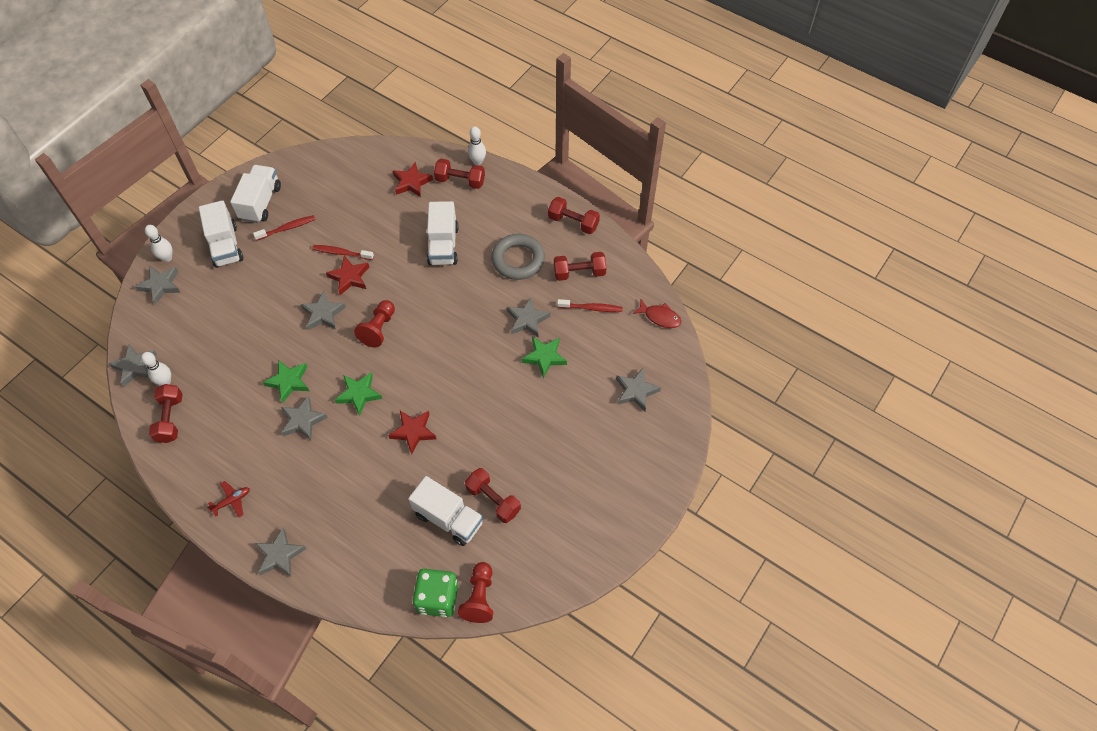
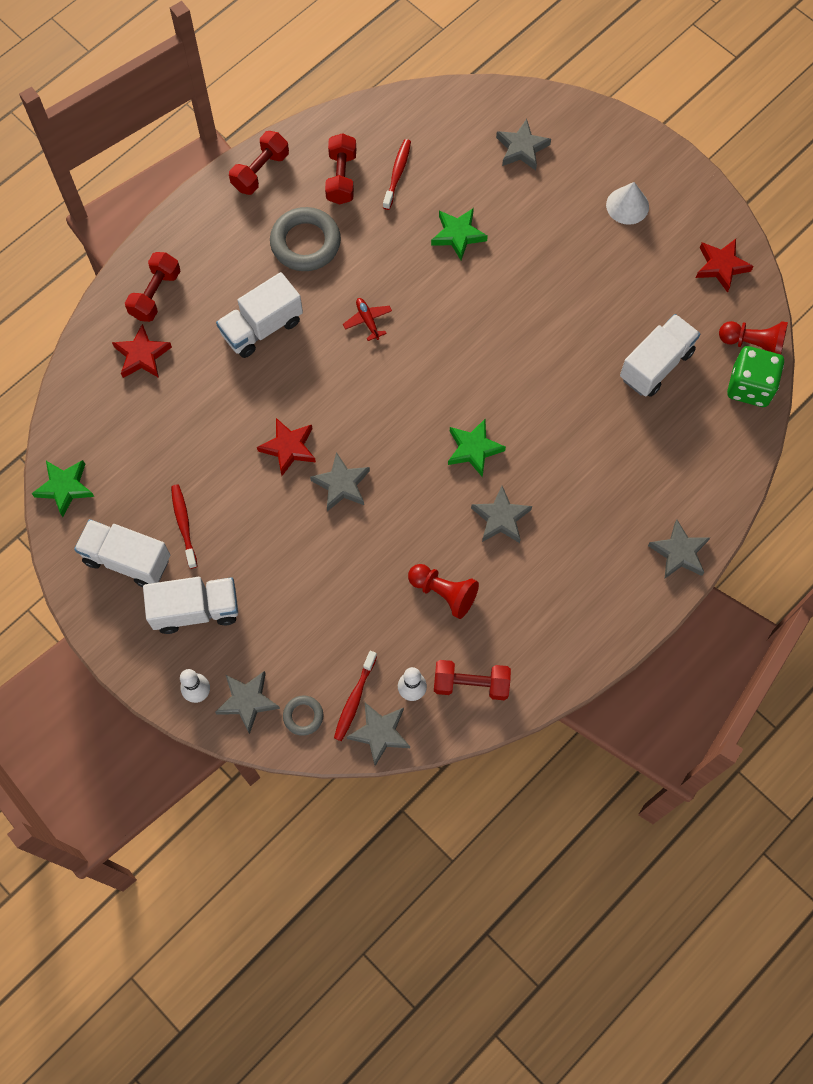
camera: 80 degrees left, 10 degrees up
red plane [207,481,250,518] -> red plane moved to [343,298,392,341]
green star [263,360,309,403] -> green star moved to [32,460,94,517]
red toothbrush [312,245,374,260] -> red toothbrush moved to [334,651,377,741]
red pawn [354,300,395,347] -> red pawn moved to [408,564,479,619]
red star [388,411,436,455] -> red star moved to [696,239,754,293]
white truck [427,201,459,265] -> white truck turned 135 degrees clockwise [216,272,303,358]
red dumbbell [465,468,521,523] -> none
white bowling pin [468,126,486,165] -> none
grey star [507,297,550,337] -> none
red fish [632,299,681,328] -> none
none -> grey ring [283,696,323,736]
none -> white cone [606,182,649,225]

